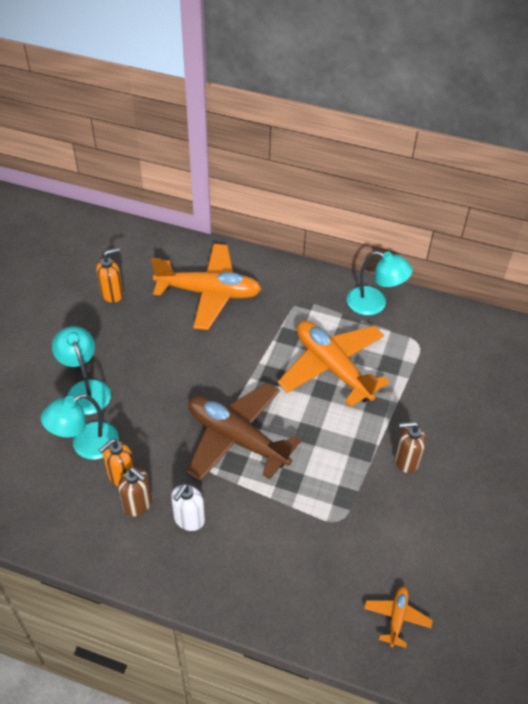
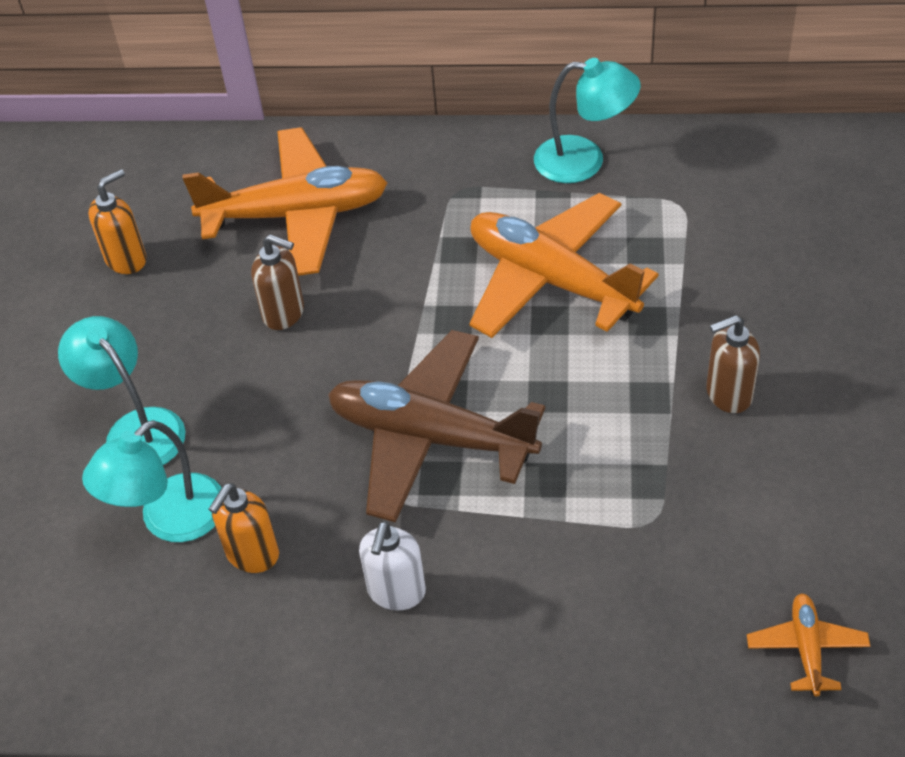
camera: 10 degrees left, 0 degrees up
brown soap dispenser [118,467,152,516] -> brown soap dispenser moved to [251,234,304,330]

